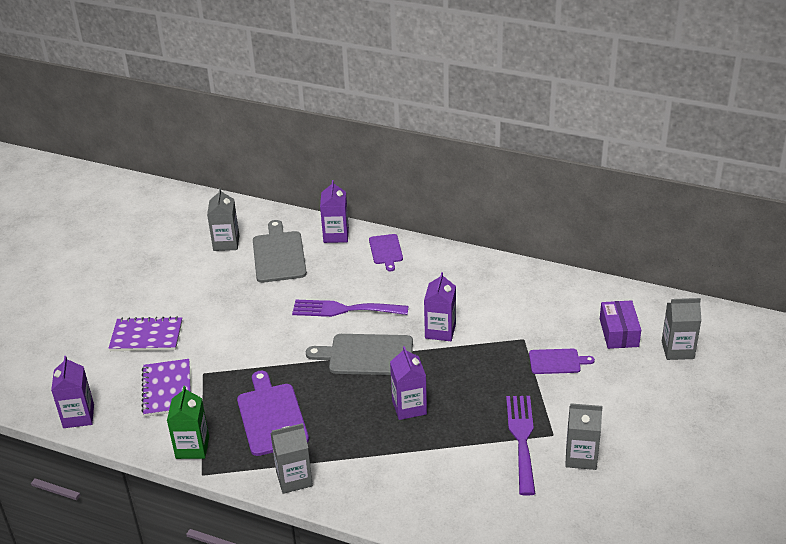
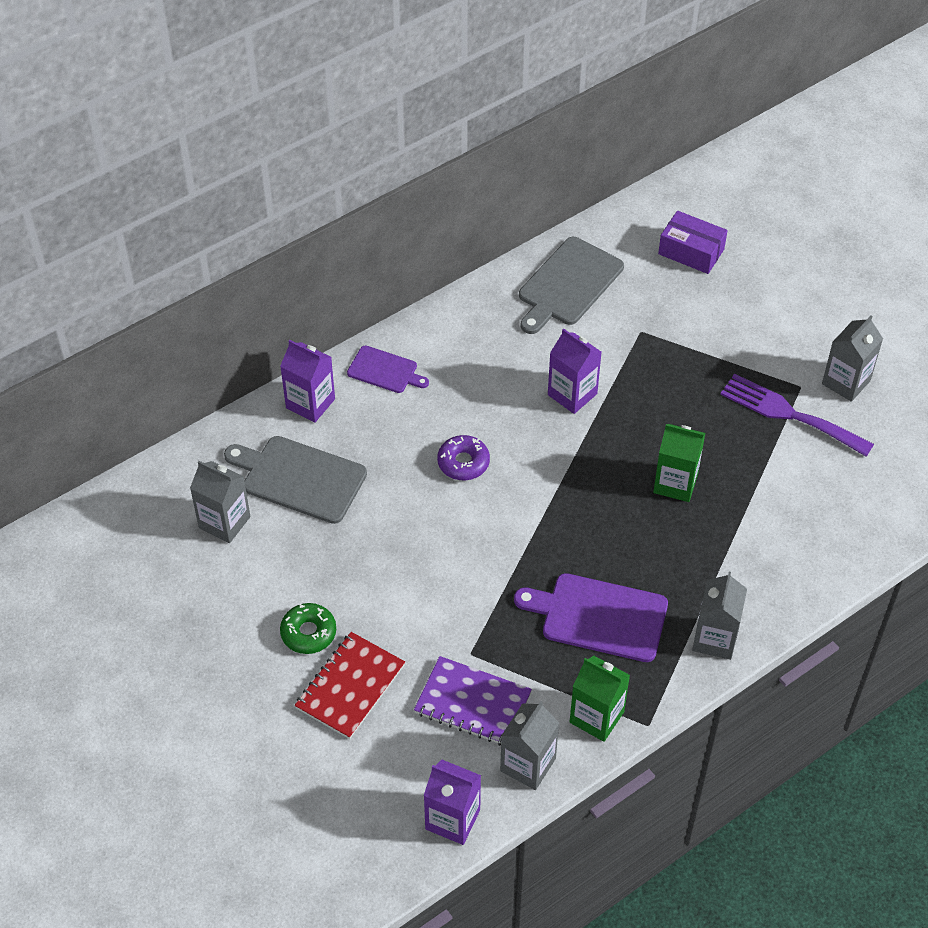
camera: 60 degrees left, 15 degrees up
purple notebook [108,316,182,351] -> red notebook [295,632,405,739]
purple fork [292,300,409,317] -> purple donut [437,435,490,480]
grey cutting board [306,334,413,375] -> grey cutting board moved to [519,237,624,334]
purple carton [390,346,427,420] -> green carton [653,424,705,502]
purple cutting board [529,349,595,374] -> none
grey carton [662,298,702,360] -> grey carton moved to [500,701,559,790]
none -> green donut [280,603,336,654]

